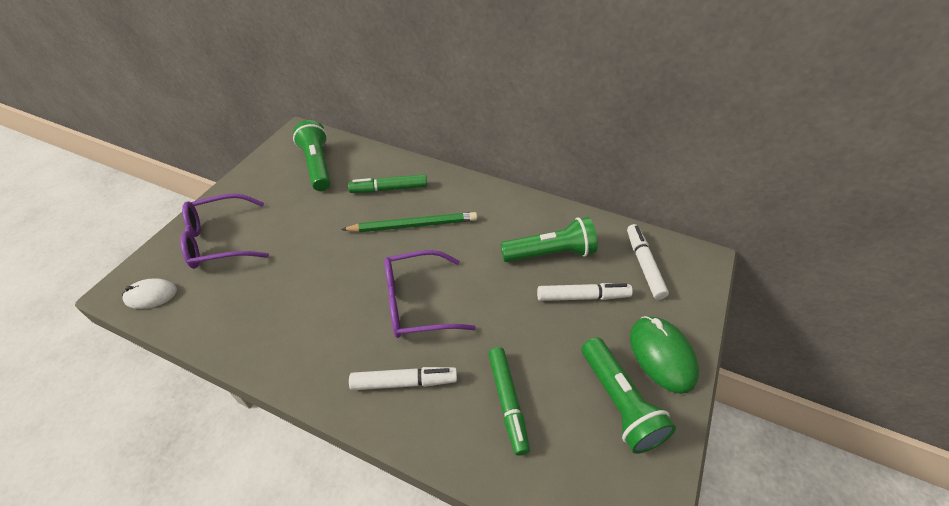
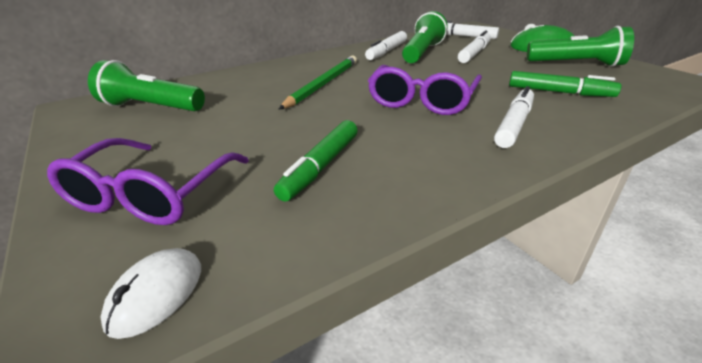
camera: 55 degrees left, 15 degrees down
green marker [348,174,427,193] -> green marker moved to [274,120,358,201]
none -> white marker [365,31,407,60]

